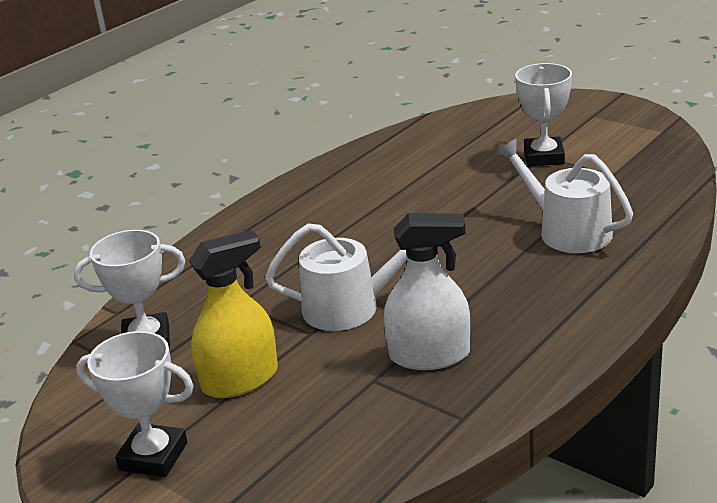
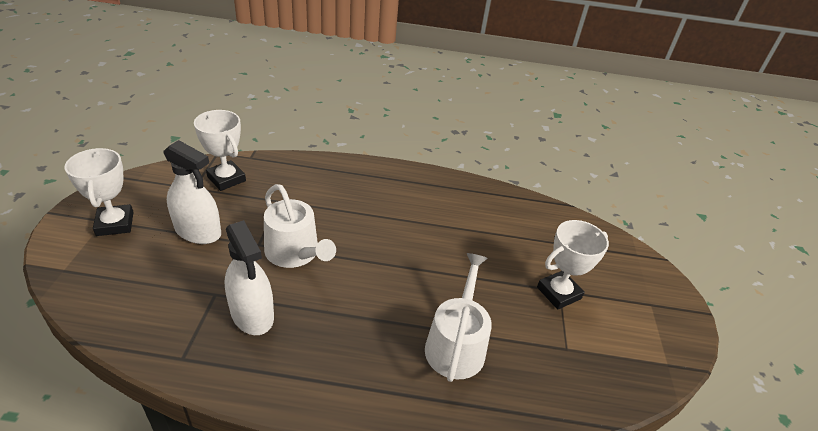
camera: 50 degrees right, 10 degrees up
yellow spray bottle [189,230,278,398] -> white spray bottle [163,140,221,244]

